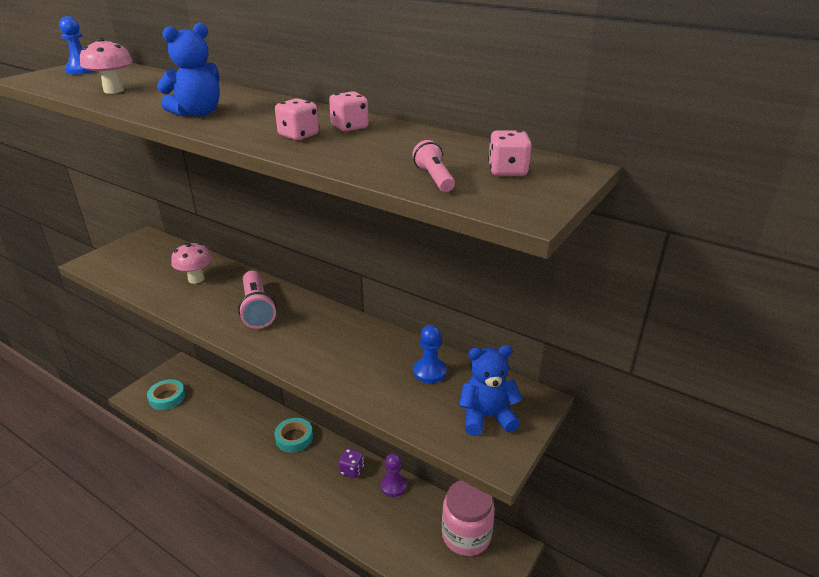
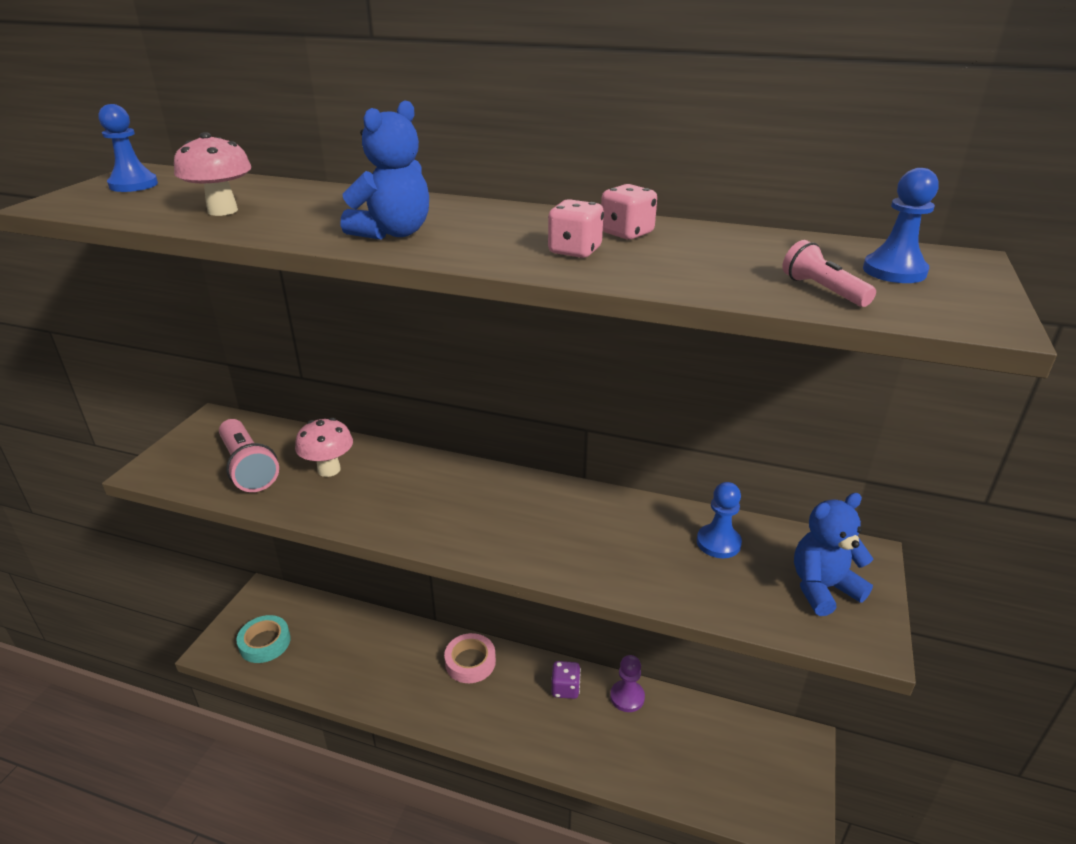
camera: 15 degrees left, 0 degrees up
pink flashlight [238,271,277,329] -> pink flashlight moved to [219,419,279,492]
turquoise tape [274,418,313,453] -> pink tape [444,633,496,683]
pink jar [442,480,495,556] -> none
pink dice [488,130,531,176] -> blue pawn [863,168,939,283]

